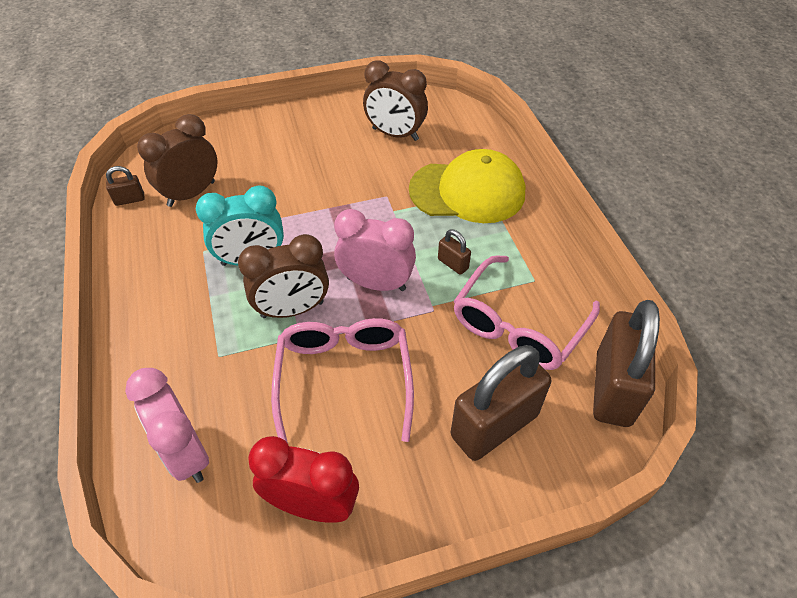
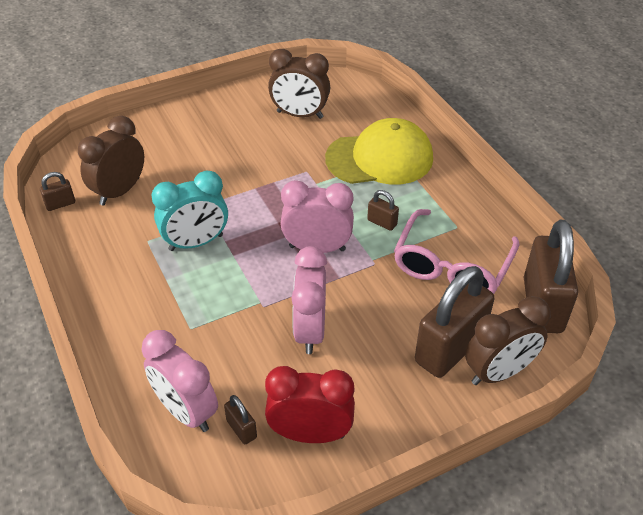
camera: 10 degrees left, 5 degrees down
brown clock [238,234,329,318] -> brown clock moved to [465,296,551,385]
pink glasses [271,318,414,443] -> pink clock [291,246,327,354]
none -> brown padlock [224,395,257,444]

